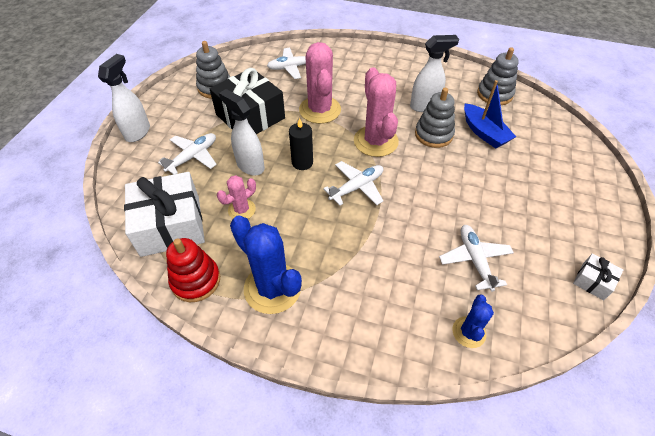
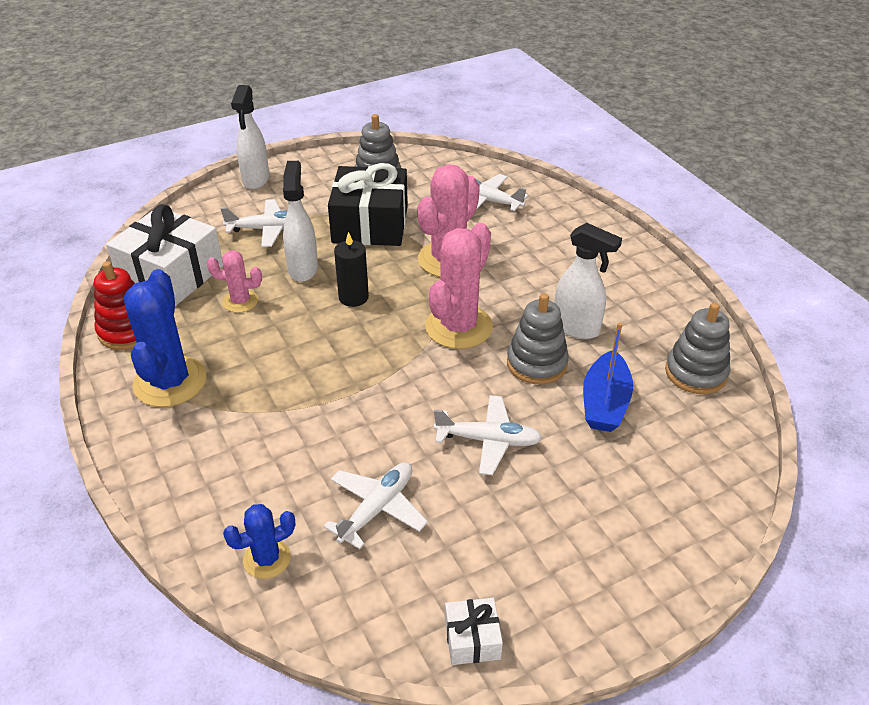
camera: 45 degrees right, 10 degrees down
white spray bottle [98,54,150,142] -> white spray bottle turned 120 degrees clockwise [231,85,269,190]
white plane [323,161,383,206] -> white plane moved to [434,395,542,475]

